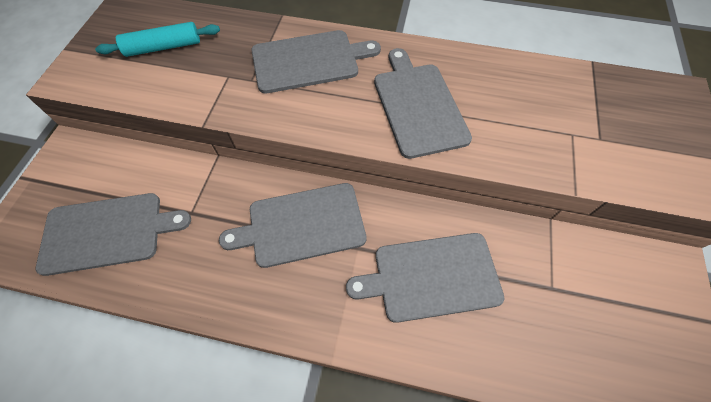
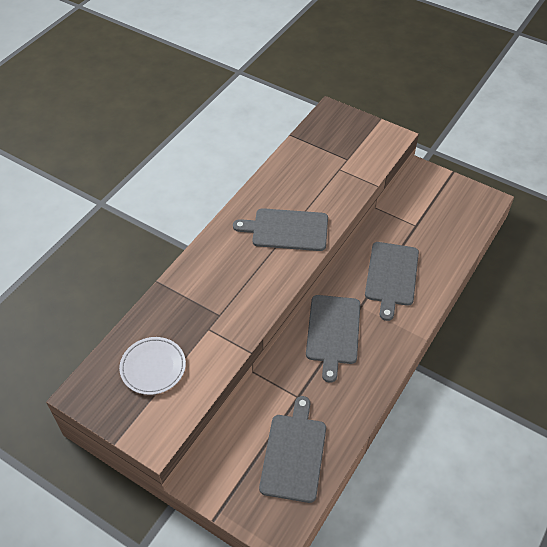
camera: 70 degrees left, 10 degrees down
turquoise rolling pin [95,22,220,57] -> white plate [119,337,186,395]
grey cutting board [251,30,381,93] -> none

